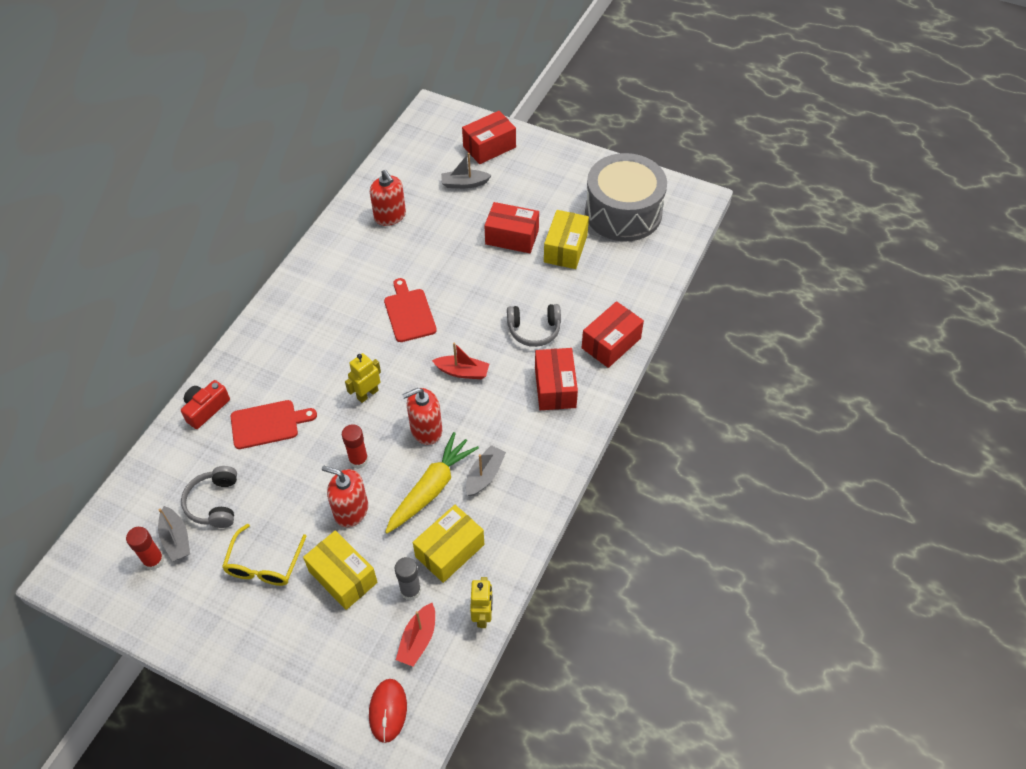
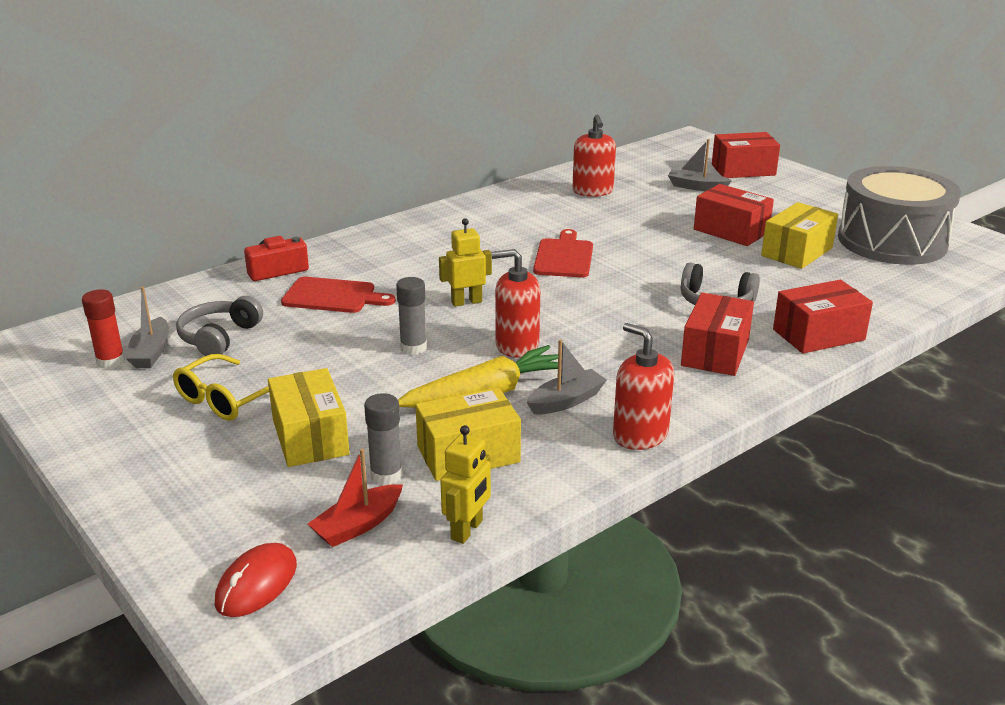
camera: 25 degrees right, 25 degrees down
red soap dispenser [322,466,368,527] -> red soap dispenser moved to [613,323,674,450]
red glue stick [342,424,368,469] -> grey glue stick [396,277,427,355]
red boat [432,342,489,379] -> none

